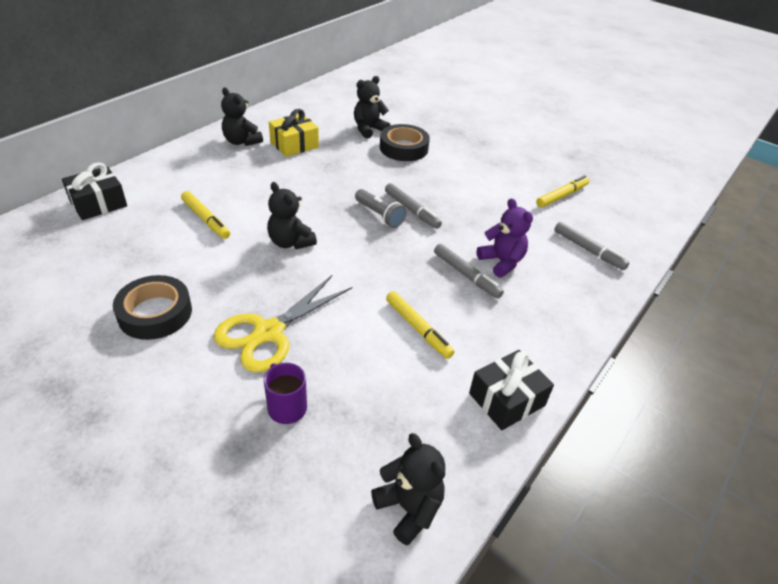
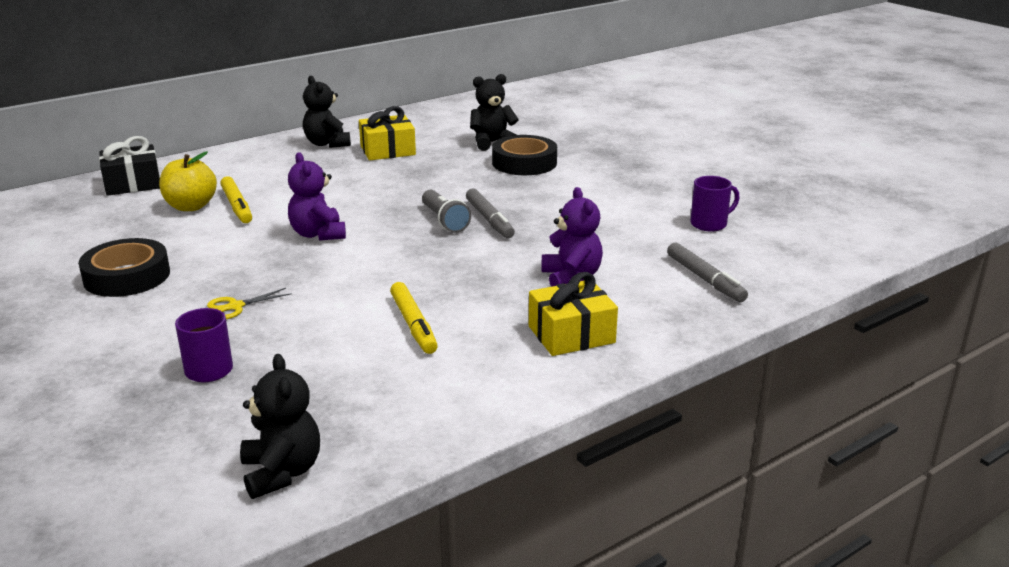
camera: 20 degrees right, 15 degrees down
yellow scissors [213,275,352,373] -> yellow scissors [207,288,292,319], size x0.44
black teddy bear [267,182,317,249] -> purple teddy bear [288,152,346,241]
grey marker [434,244,504,299] -> none
black gift [469,350,554,430] -> none
yellow marker [536,175,589,208] -> purple mug [690,176,739,232]
none -> yellow apple [159,151,217,211]
none -> yellow gift [529,272,618,356]

